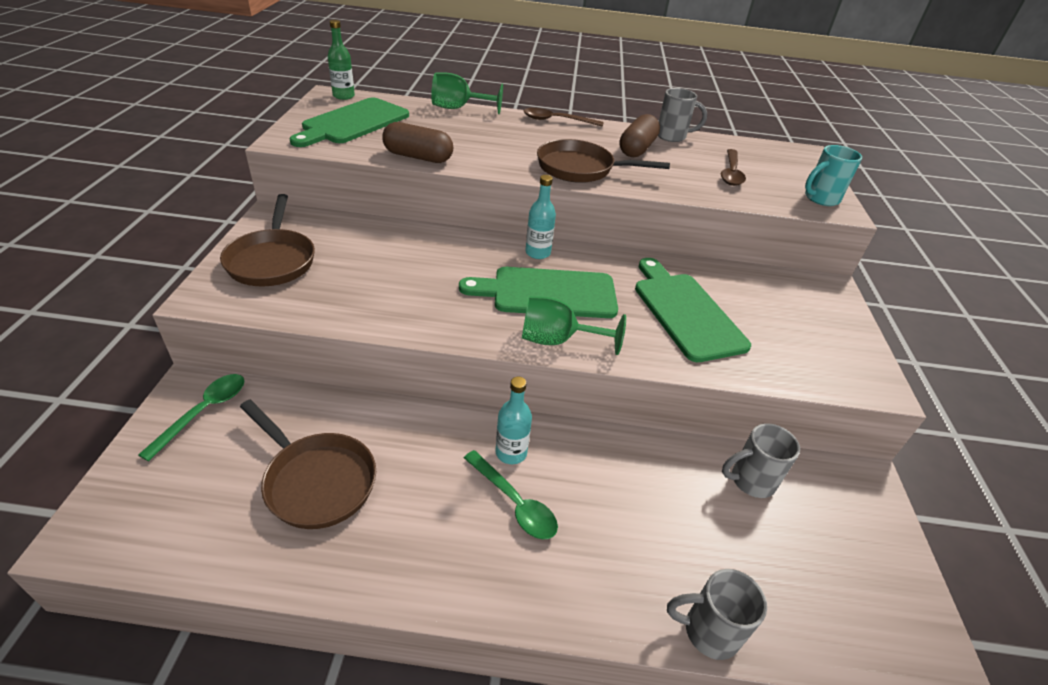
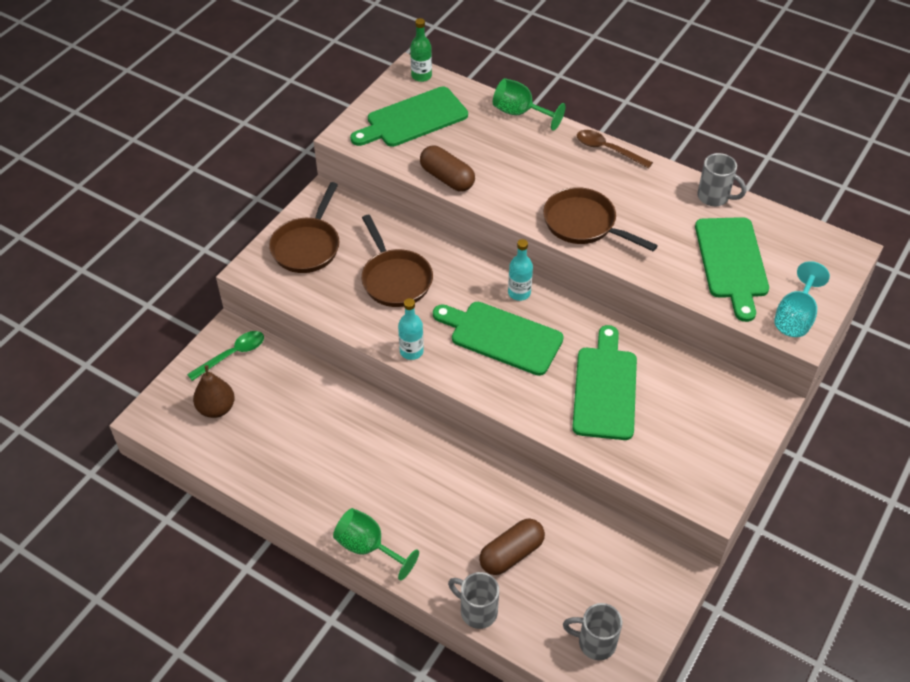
camera: 30 degrees right, 10 degrees up
brown pan [240,400,376,529] -> brown pan moved to [361,215,433,307]
green spoon [464,450,558,539] -> none
turquoise bottle [496,377,532,464] -> turquoise bottle moved to [398,298,424,360]
green goblet [522,296,626,355] -> green goblet moved to [333,508,419,580]
brown capsule [619,114,660,157] -> brown capsule moved to [479,518,545,575]
brown spoon [721,149,746,186] -> green cutting board [695,217,769,322]
grey mug [722,423,800,498] -> grey mug moved to [563,603,622,660]
turquoise mug [805,145,862,206] -> turquoise goblet [774,261,830,337]
none -> brown pear [193,365,235,418]

